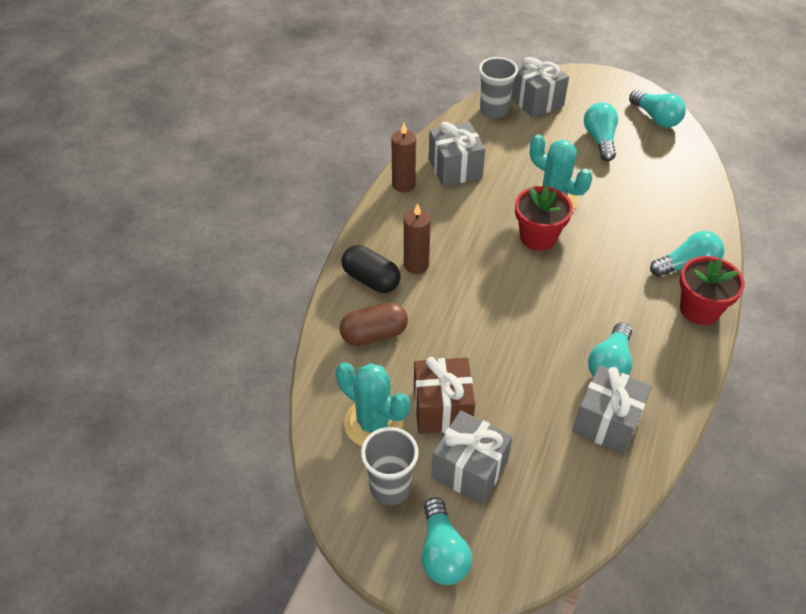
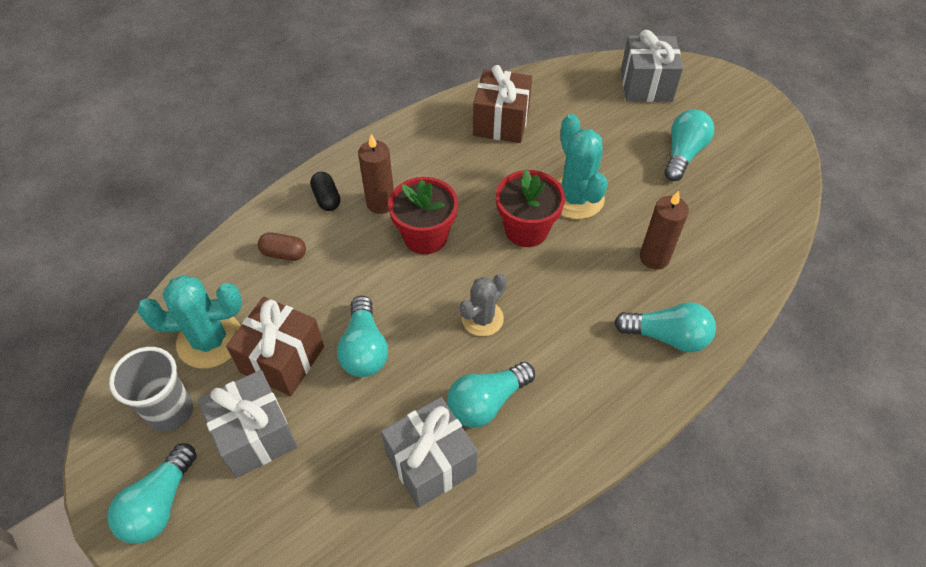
camera: 30 degrees right, 5 degrees up
turquoise cactus [336,362,410,446] -> turquoise cactus turned 75 degrees counterclockwise [137,275,242,369]
brown capsule [340,302,408,346] -> brown capsule [258,233,306,261], size x0.63
black capsule [341,245,401,293] -> black capsule [310,172,340,211], size x0.63
brown candle [391,123,416,192] -> brown candle moved to [640,191,689,270]
grey gift [429,122,485,187] -> brown gift [473,65,532,143]
grey cup [479,57,518,119] -> none
turquoise light bulb [629,90,686,128] -> turquoise light bulb moved to [337,296,388,377]
red flower pot [679,256,745,325] -> red flower pot moved to [388,177,458,254]
none -> grey cactus [460,273,507,336]

